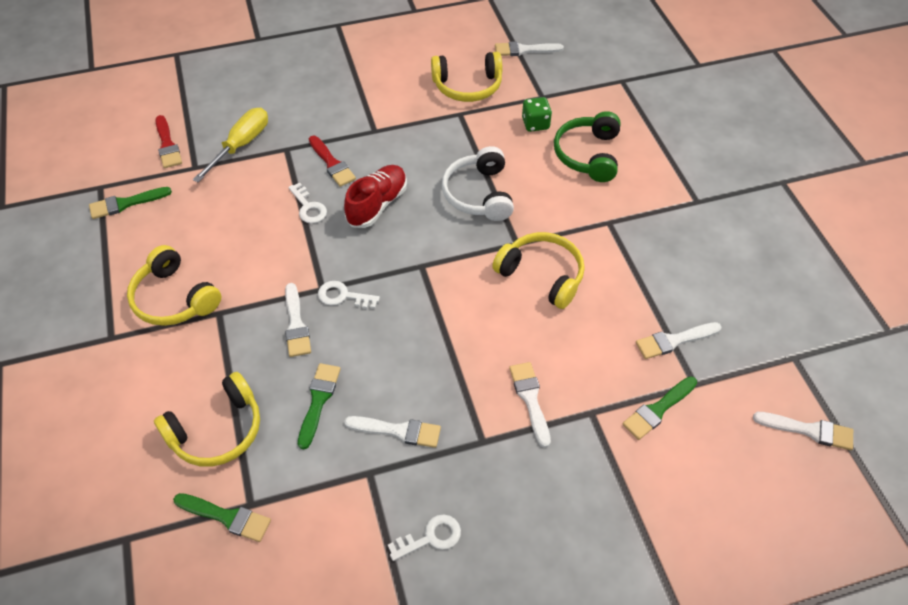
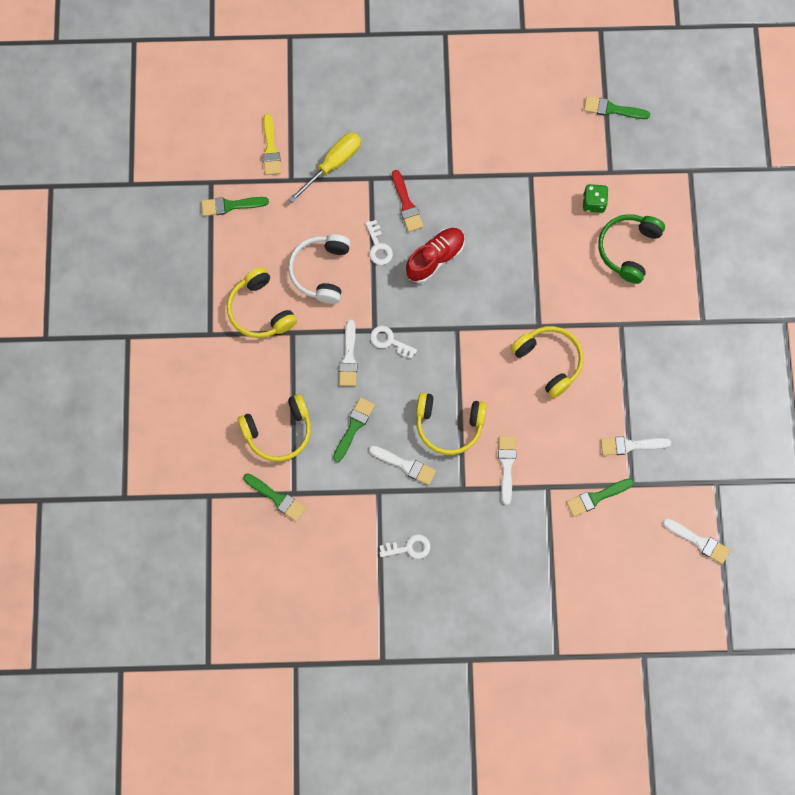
camera: 15 degrees right, 20 degrees up
red brush [155,115,182,168] -> yellow brush [263,113,281,175]
yellow headphones [431,52,502,102] -> yellow headphones moved to [416,393,487,455]
white headphones [442,146,514,221] -> white headphones moved to [288,234,351,304]
white brush [495,41,564,56] -> green brush [584,96,650,119]

